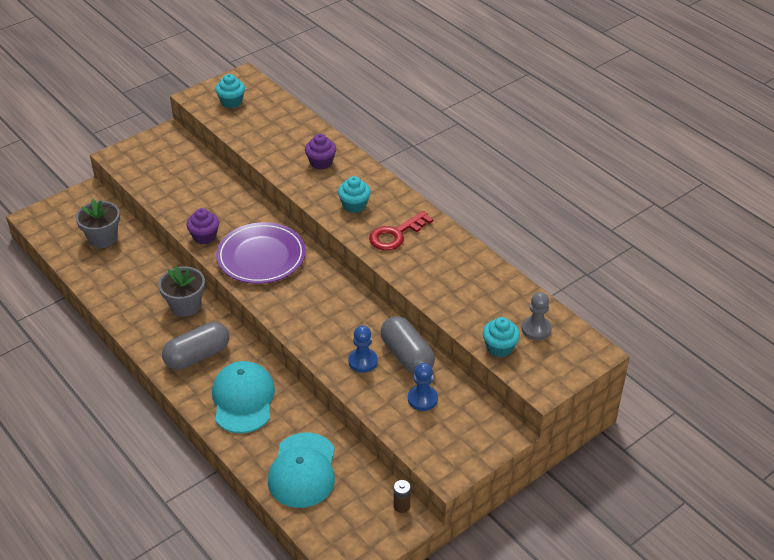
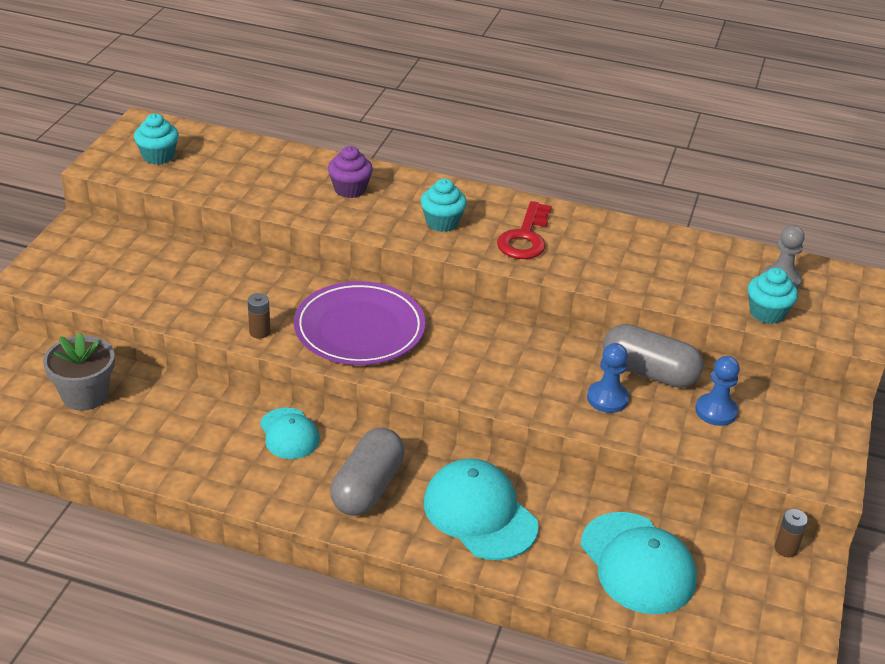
camera: 35 degrees left, 5 degrees down
grey flower pot [158,266,205,317] -> turquoise cap [260,408,320,459]
purple cupcake [187,208,219,244] -> brown battery [248,293,271,339]

